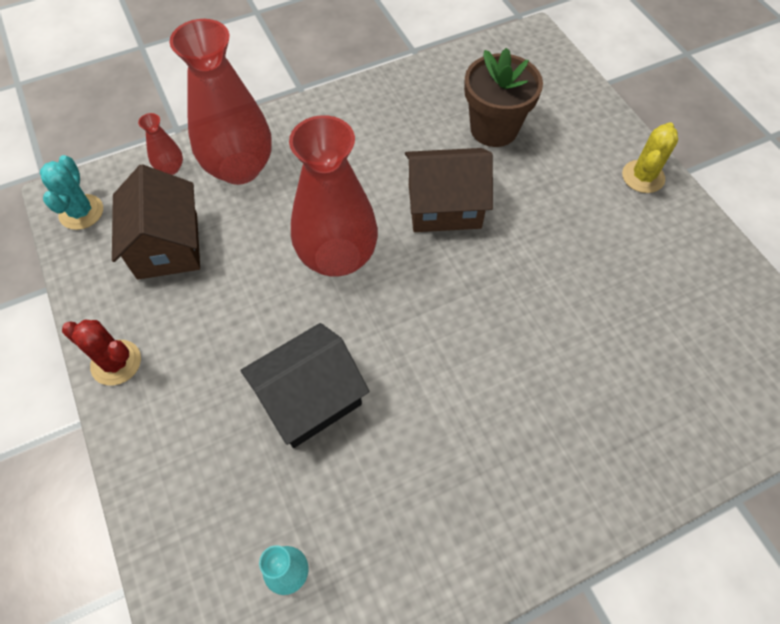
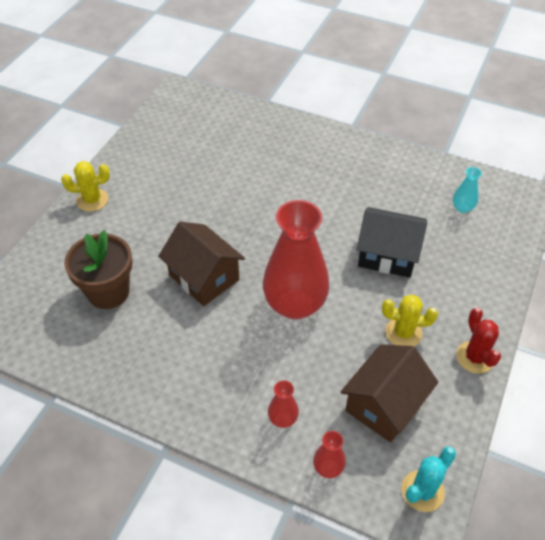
camera: 130 degrees left, 10 degrees down
red vase [170,19,272,185] -> red vase [268,380,299,428], size x0.42
none -> yellow cactus [382,294,438,346]

